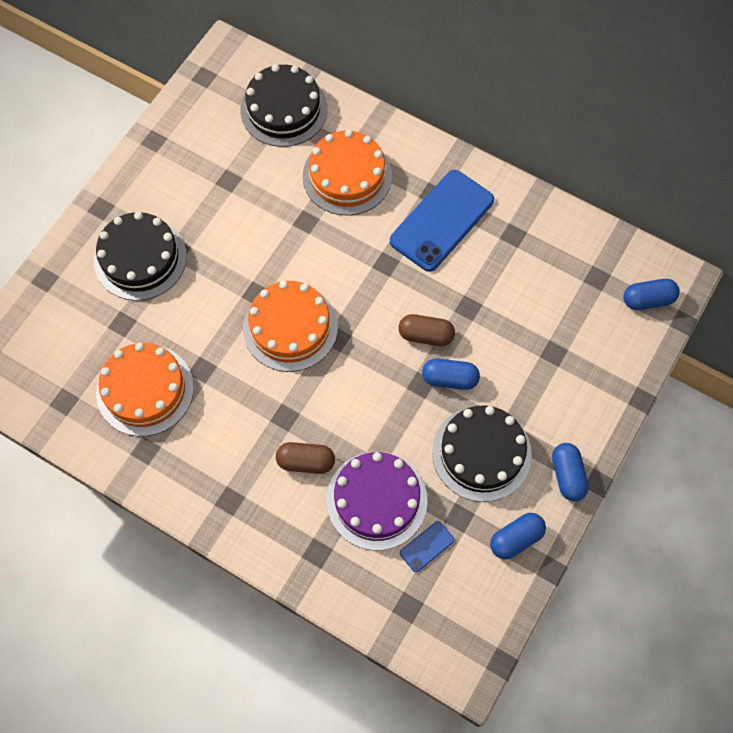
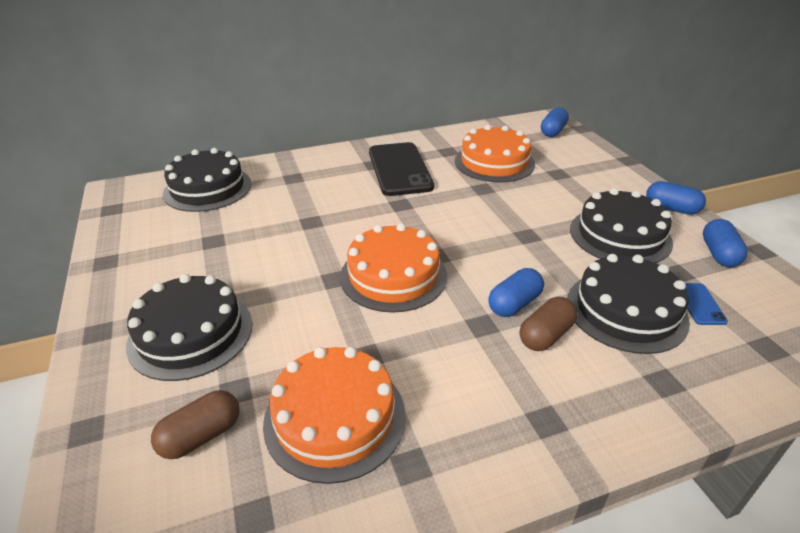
camera: 50 degrees left, 30 degrees down
orange cake [303,130,392,216] -> orange cake moved to [455,125,535,183]
purple cake [327,452,428,550] -> black cake [567,254,690,354]
blue phone [390,170,494,272] -> black phone [369,142,434,196]
brown capsule [399,314,455,346] -> brown capsule moved to [151,390,240,459]
blue capsule [422,358,480,390] -> blue capsule moved to [488,268,544,317]

